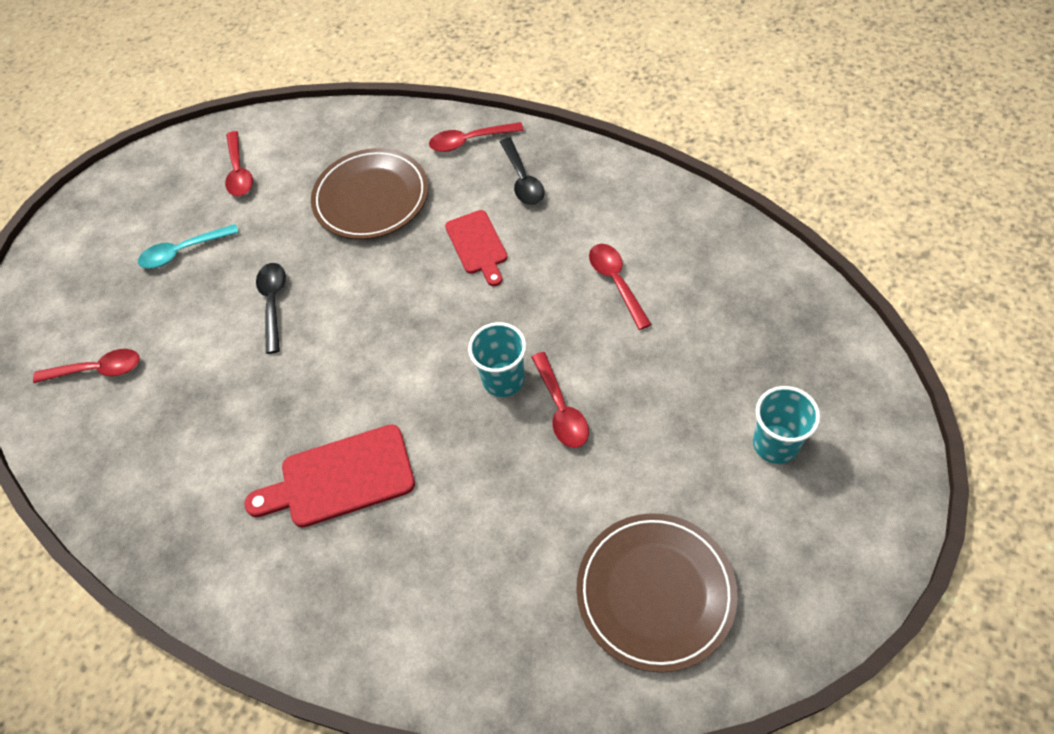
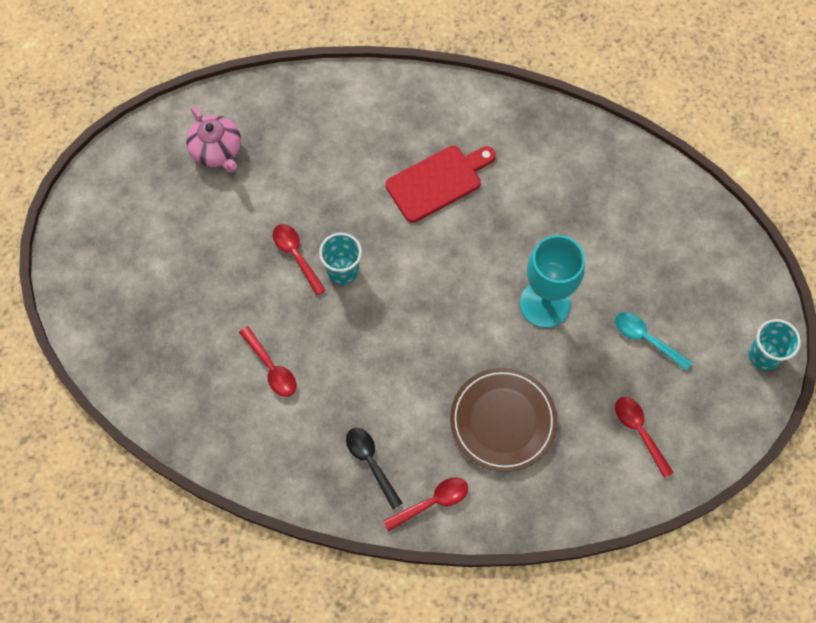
camera: 160 degrees right, 10 degrees up
red spoon [33,349,140,383] -> none
turquoise spoon [138,224,239,269] -> turquoise spoon turned 105 degrees counterclockwise [615,312,692,371]
black spoon [256,263,286,354] -> turquoise goblet [520,235,585,328]
red cutting board [445,210,508,286] -> none
brown plate [576,513,738,672] -> pink teapot [186,106,241,173]
turquoise cup [753,386,821,464] -> turquoise cup moved to [749,319,801,370]

